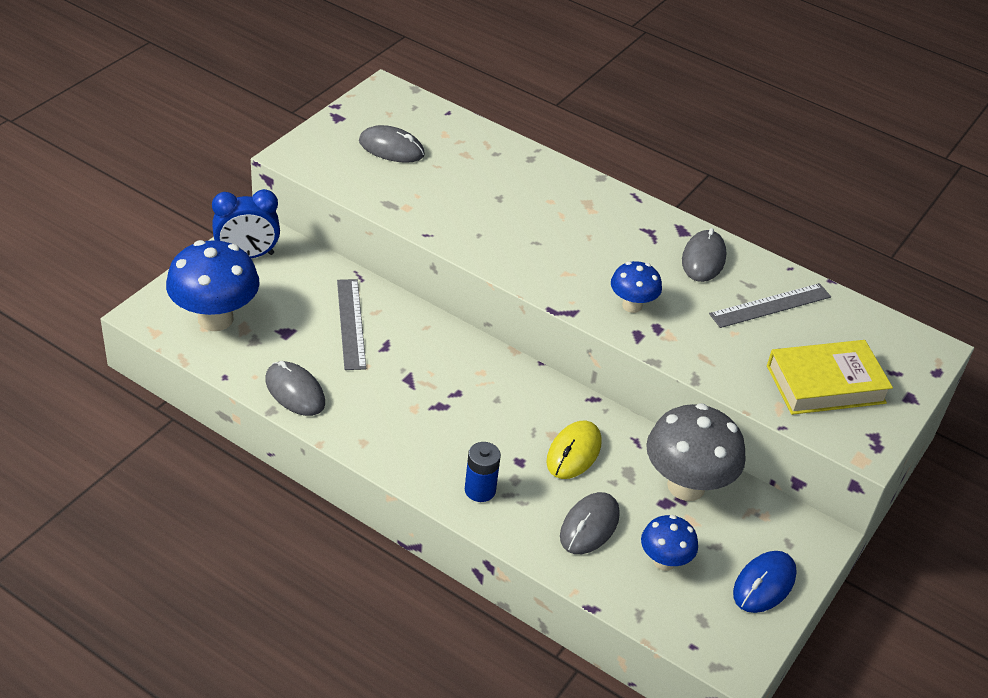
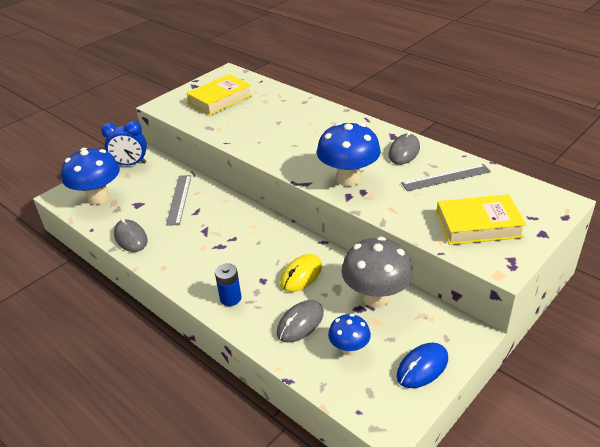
camera: 15 degrees right, 5 degrees down
grey mouse [359,125,425,163] -> yellow book [187,74,252,116]
blue mushroom [611,261,662,313] -> blue mushroom [317,122,381,187], size x1.80

